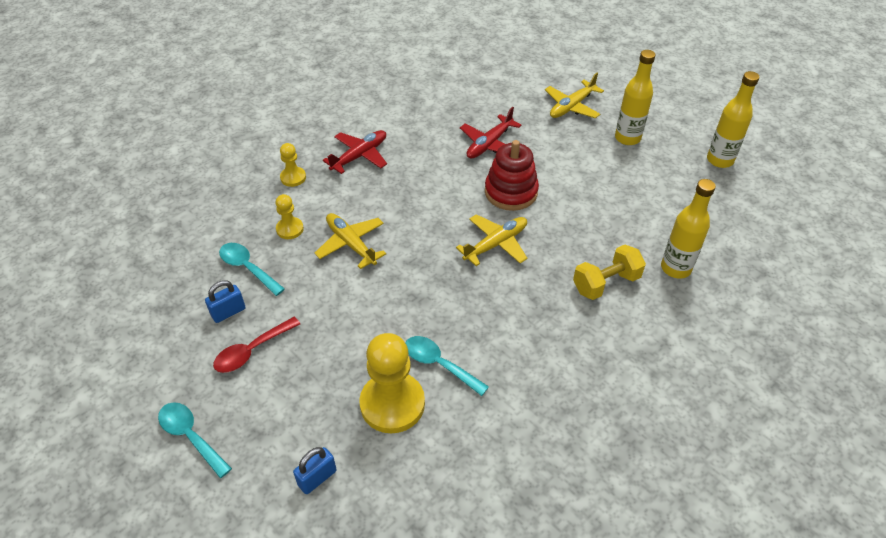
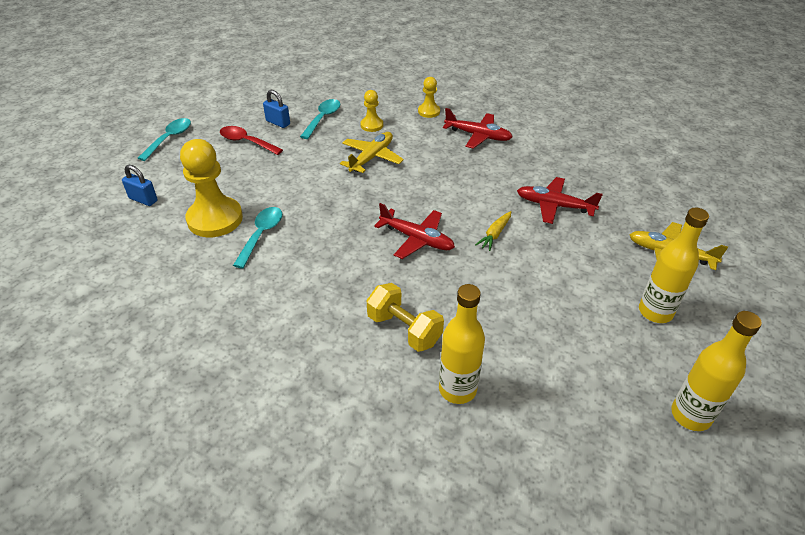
camera: 70 degrees right, 5 degrees down
yellow plane [456,214,528,266] -> red plane [374,203,455,259]
red stacking toy [485,140,539,211] -> yellow carrot [475,211,511,251]

